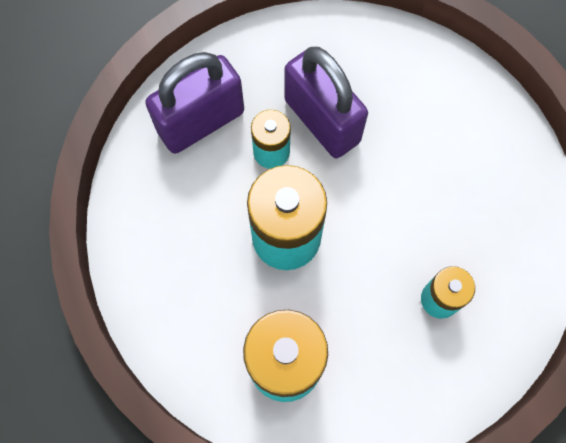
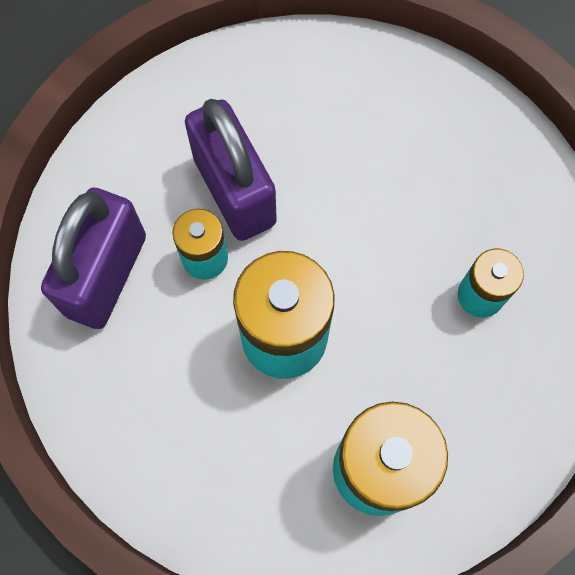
camera: 35 degrees left, 0 degrees up
purple padlock [284,47,368,158] -> purple padlock turned 45 degrees clockwise [185,99,277,241]

